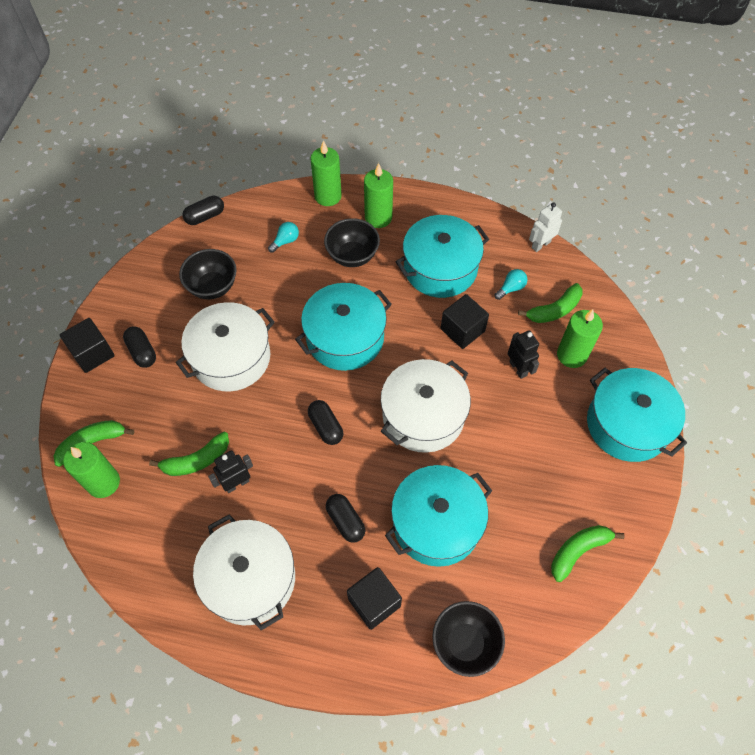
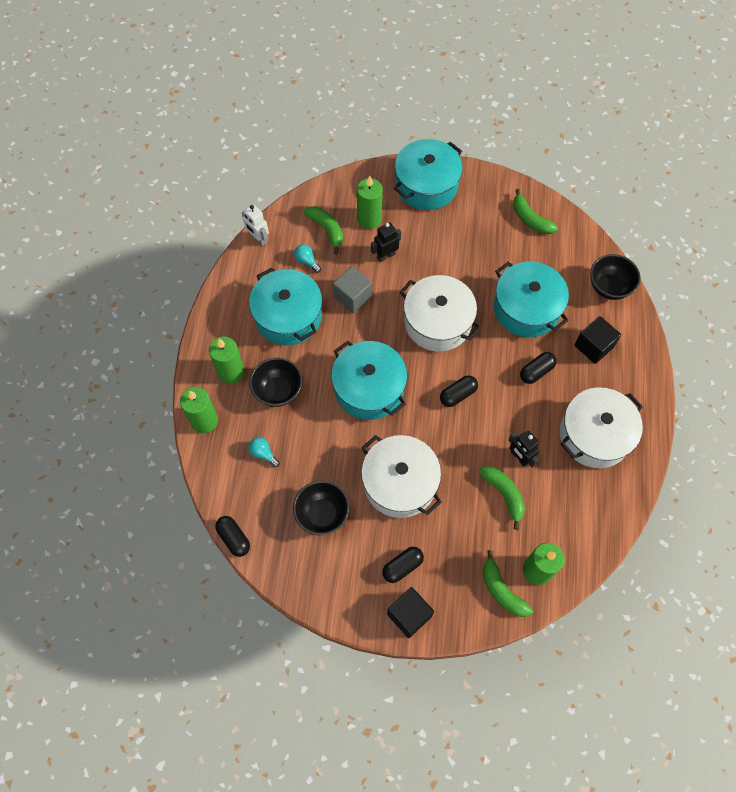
camera: 95 degrees left, 5 degrees up
black cube [441,294,489,349] -> grey cube [333,266,372,313]

